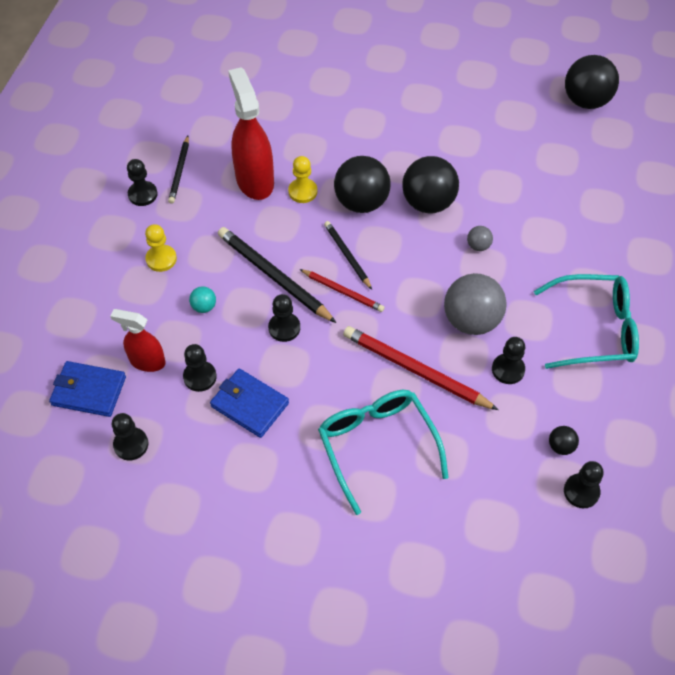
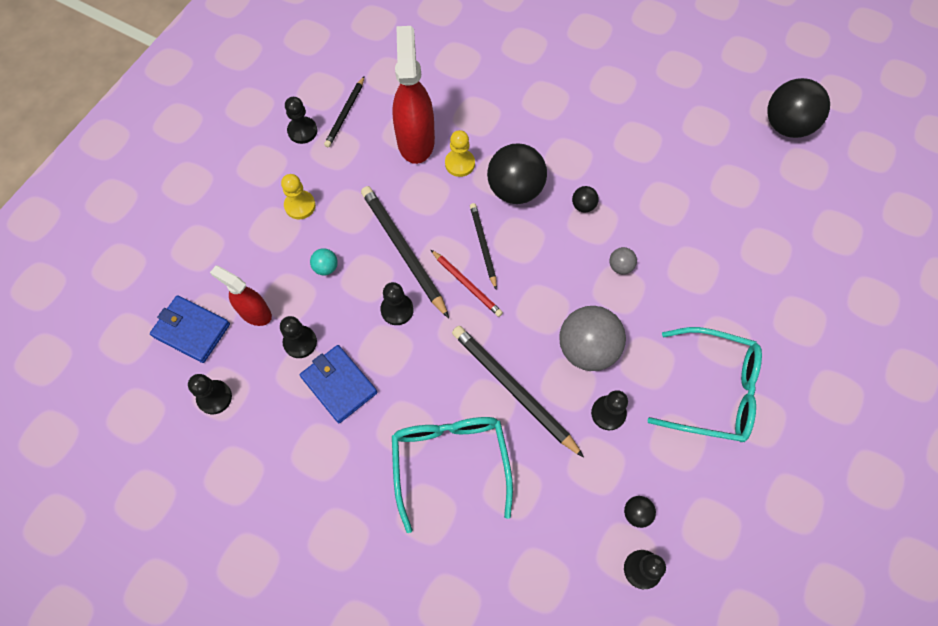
camera: 15 degrees right, 10 degrees up
red pencil [343,326,499,410] -> black pencil [452,326,584,458]
black ball [402,156,459,213] -> black ball [572,186,599,213], size x0.44

